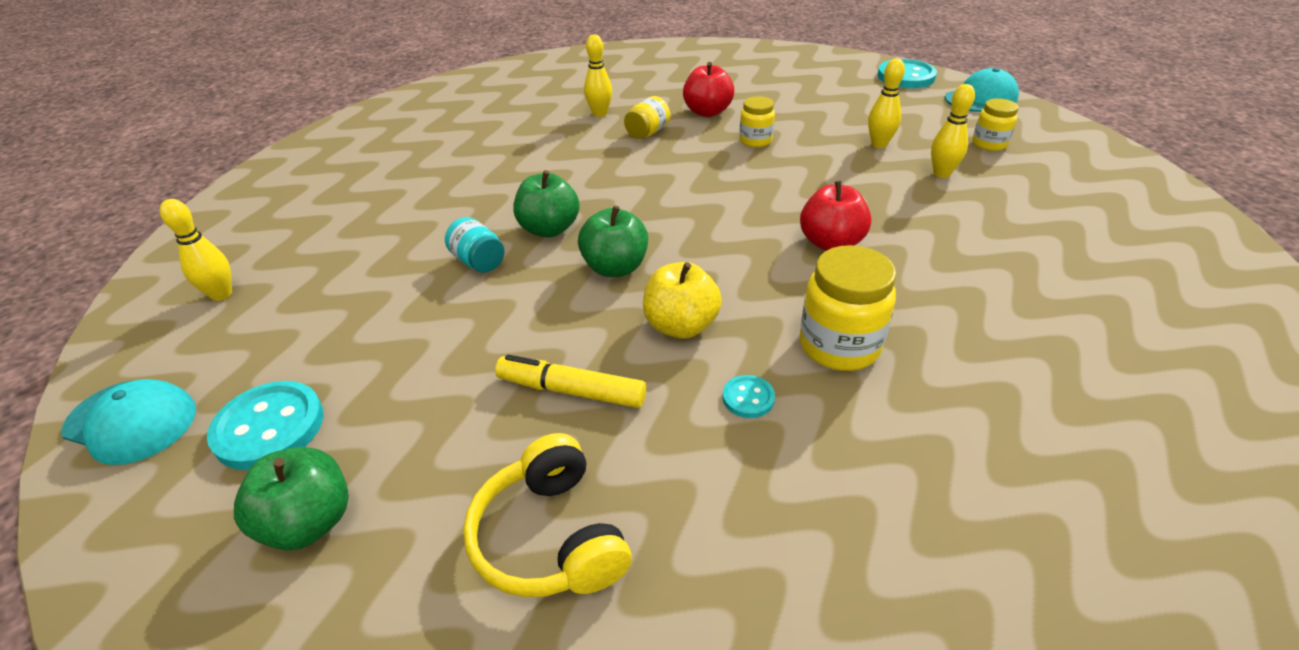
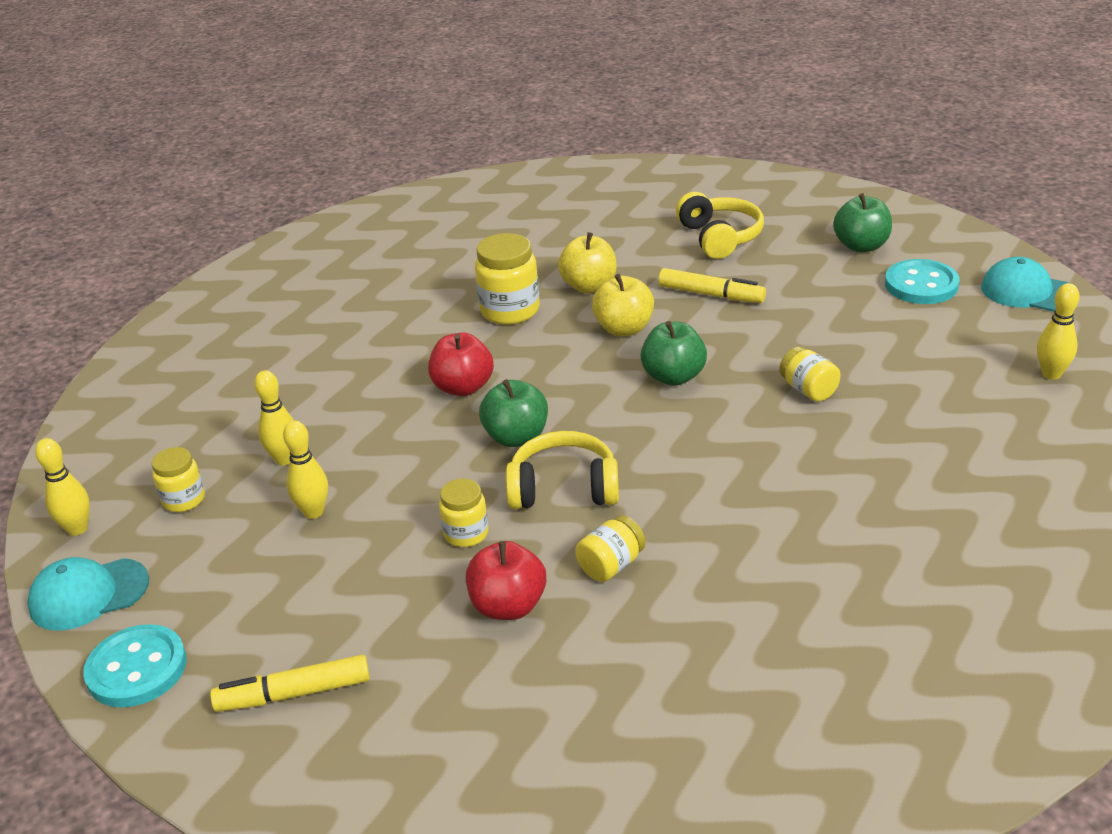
camera: 170 degrees left, 5 degrees down
turquoise jar [445,217,505,273] -> yellow jar [779,347,840,402]
green apple [514,170,580,237] -> green apple moved to [479,379,548,447]
yellow bowling pin [584,34,612,117] -> yellow bowling pin moved to [35,438,90,536]
turquoise button [723,375,775,418] -> yellow apple [558,232,617,293]
none -> yellow marker [210,654,370,712]
none -> yellow headphones [506,431,619,509]

